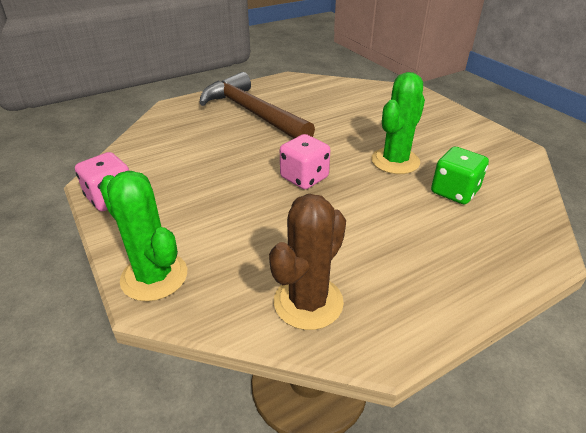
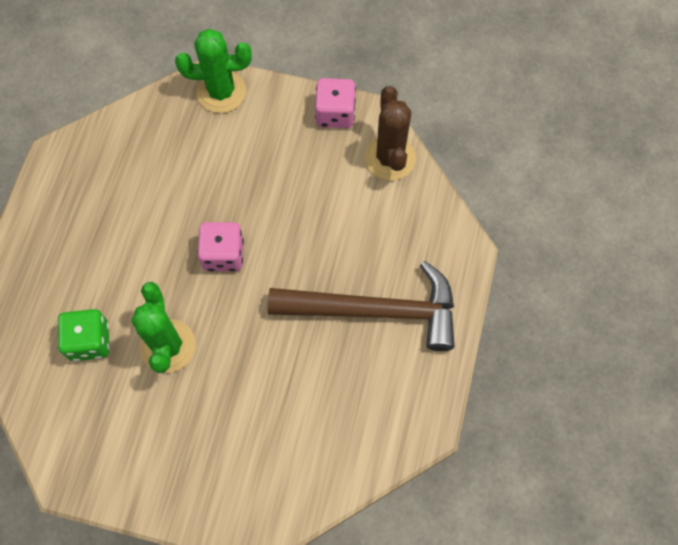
camera: 135 degrees right, 30 degrees up
brown cactus [269,194,346,330] -> brown cactus moved to [365,86,416,180]

